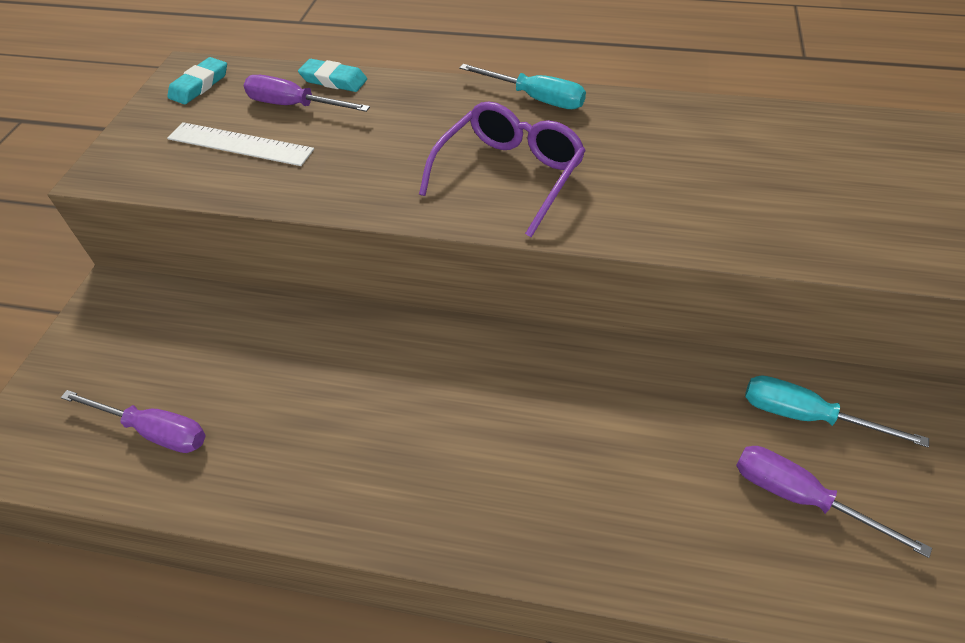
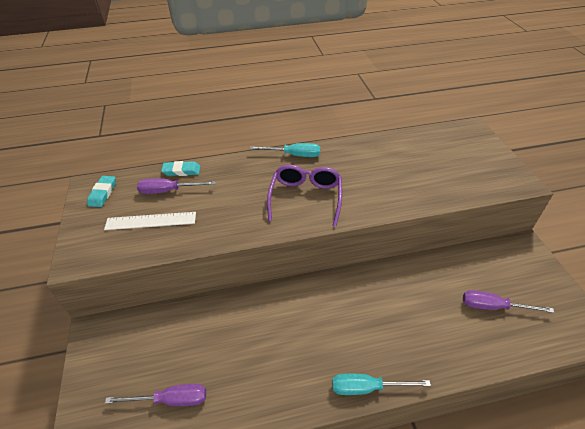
camera: 25 degrees left, 5 degrees down
turquoise screwdriver [745,375,929,448] -> turquoise screwdriver moved to [332,374,431,395]

